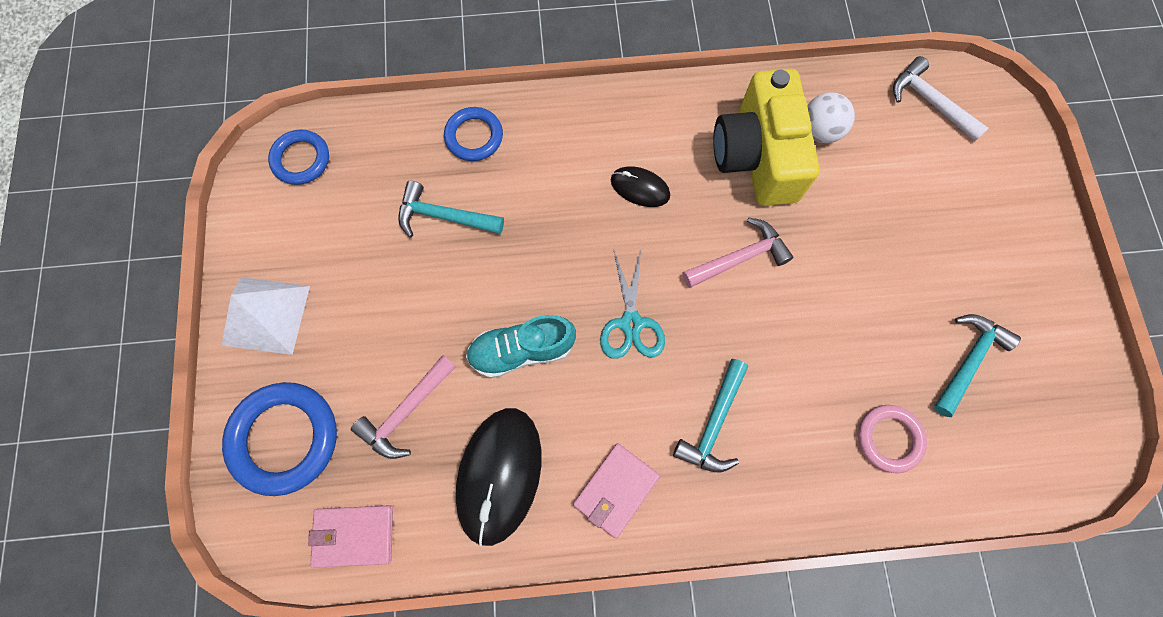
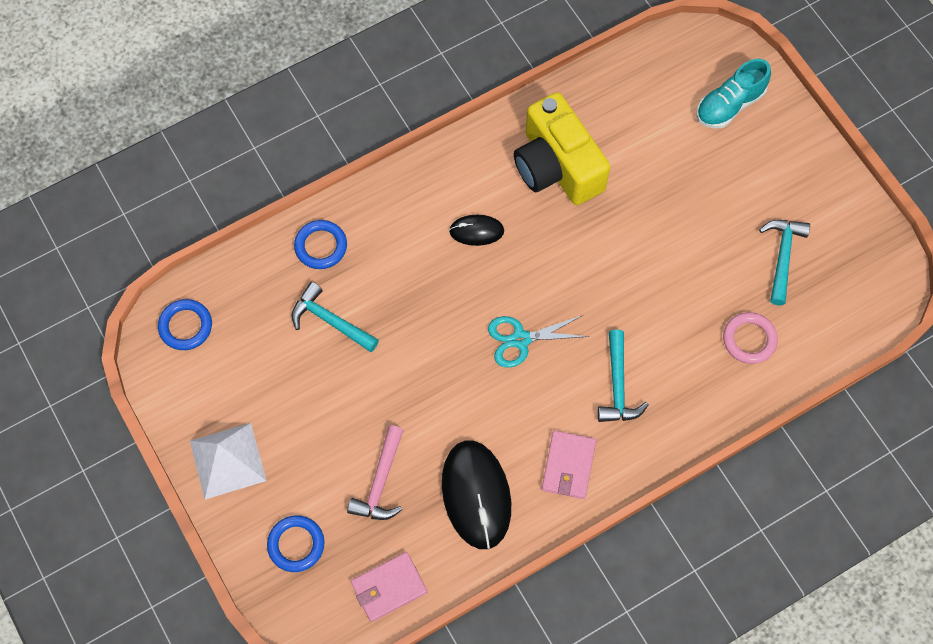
camera: 25 degrees left, 5 degrees down
blue ring [222,382,337,496] -> blue ring [267,515,324,572], size x0.61
turquoise hammer [398,181,504,238] -> turquoise hammer turned 45 degrees clockwise [292,282,379,352]
turquoise shoe [466,315,576,378] -> turquoise shoe moved to [696,59,771,129]
turquoise scissors [600,249,665,359] -> turquoise scissors turned 105 degrees clockwise [488,315,589,368]
pink hammer [683,218,793,288] -> none
white ball [807,92,855,143] -> none
white hammer [893,56,988,141] -> none

